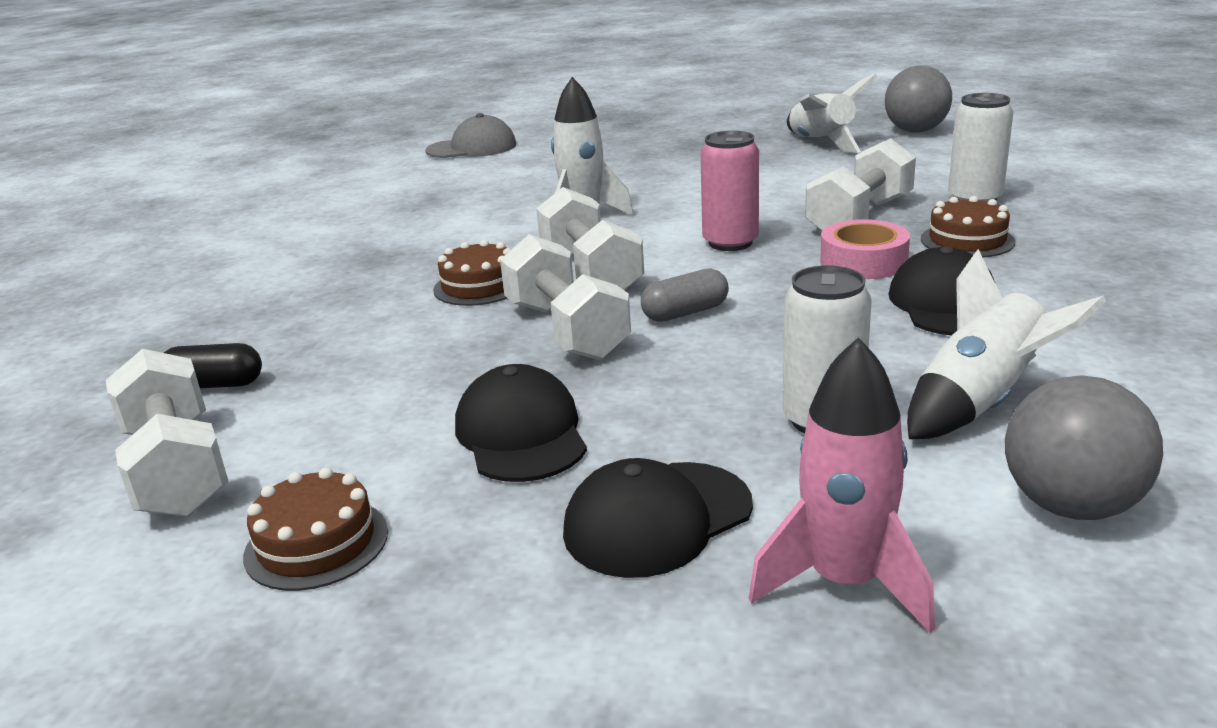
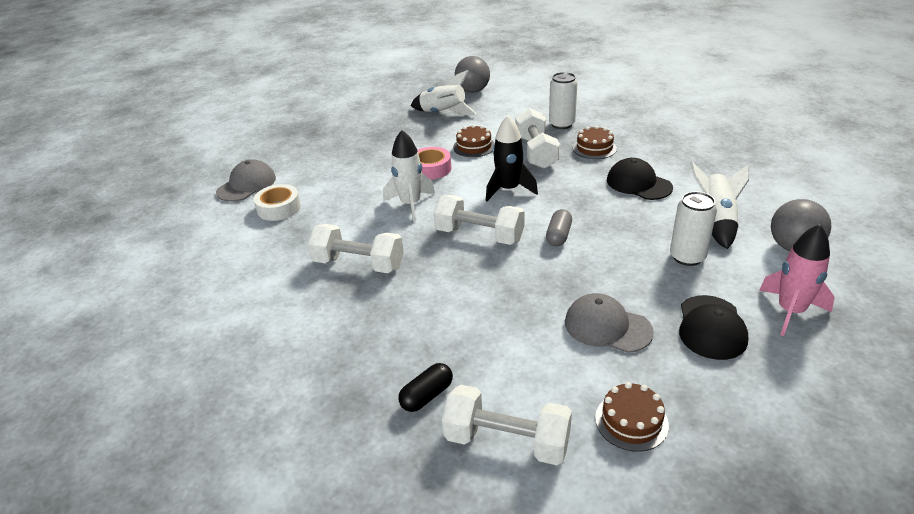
camera: 45 degrees left, 10 degrees up
brown cake [433,240,511,306] -> brown cake moved to [453,124,495,157]
black cap [455,364,587,482] -> grey cap [565,293,654,353]
white dumbbell [500,234,631,360] -> white dumbbell moved to [307,224,404,273]
pink can [700,131,759,251] -> black rocket [486,115,538,201]
pink tape [820,219,910,279] -> pink tape moved to [418,147,452,180]
none -> white tape [254,184,301,221]

